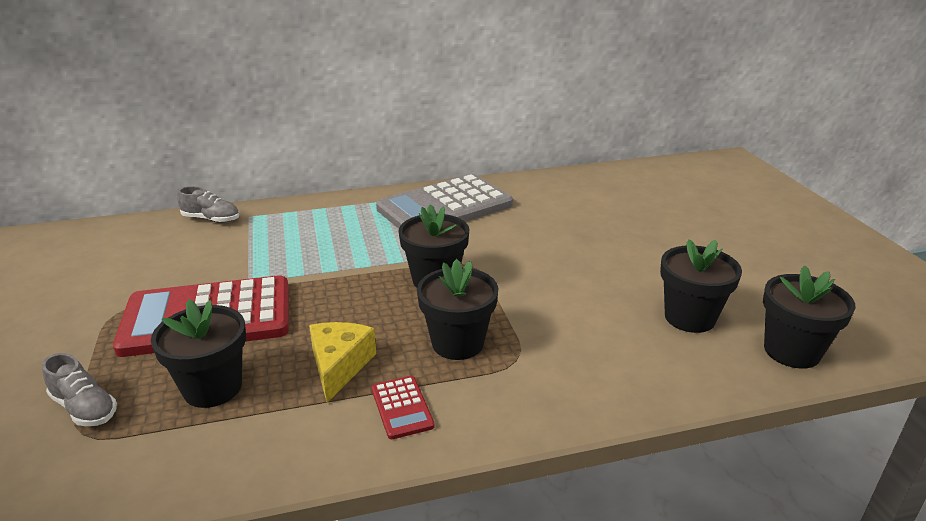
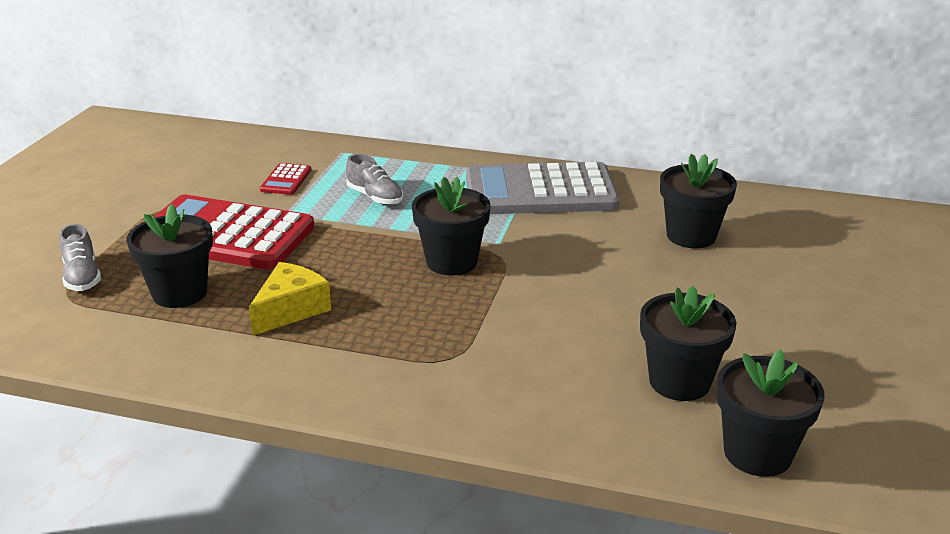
camera: 30 degrees right, 0 degrees up
grey shoe [177,186,239,223] -> grey shoe moved to [346,154,403,205]
red calculator [372,376,435,439] -> red calculator moved to [260,163,311,195]
black flower pot [417,259,498,360] -> black flower pot moved to [660,154,737,248]

